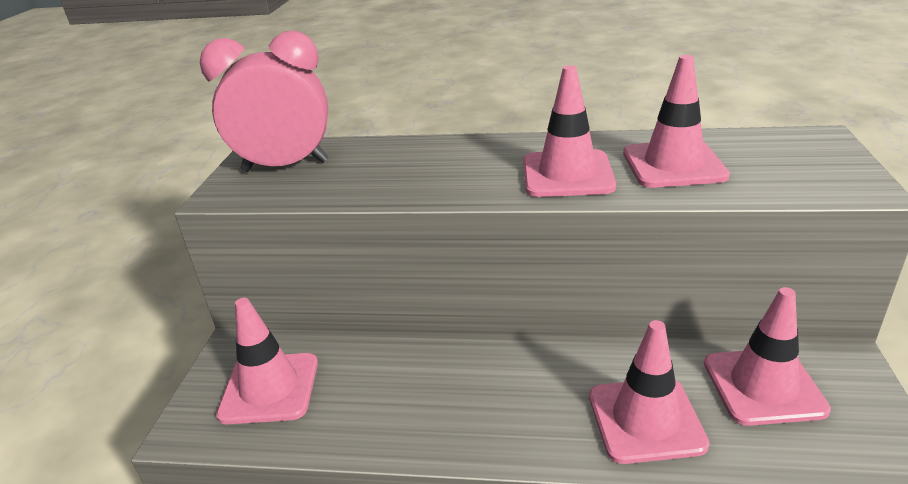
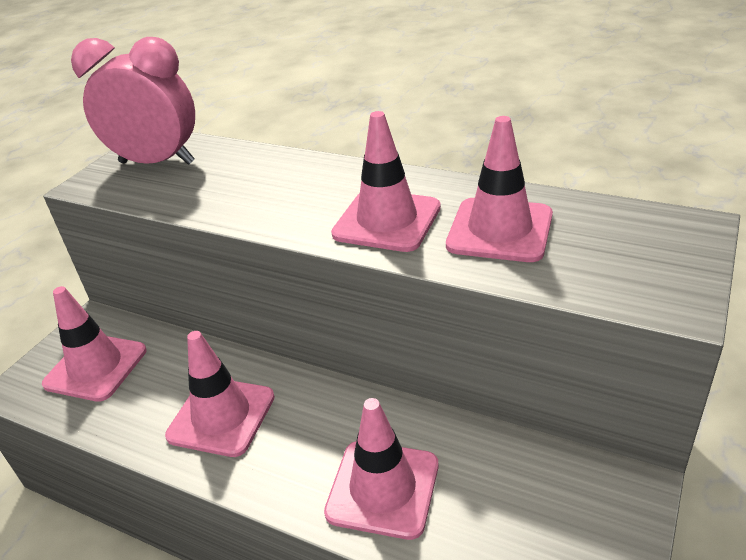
camera: 20 degrees right, 5 degrees up
pink traffic cone [704,287,831,426] -> pink traffic cone moved to [165,331,275,457]

